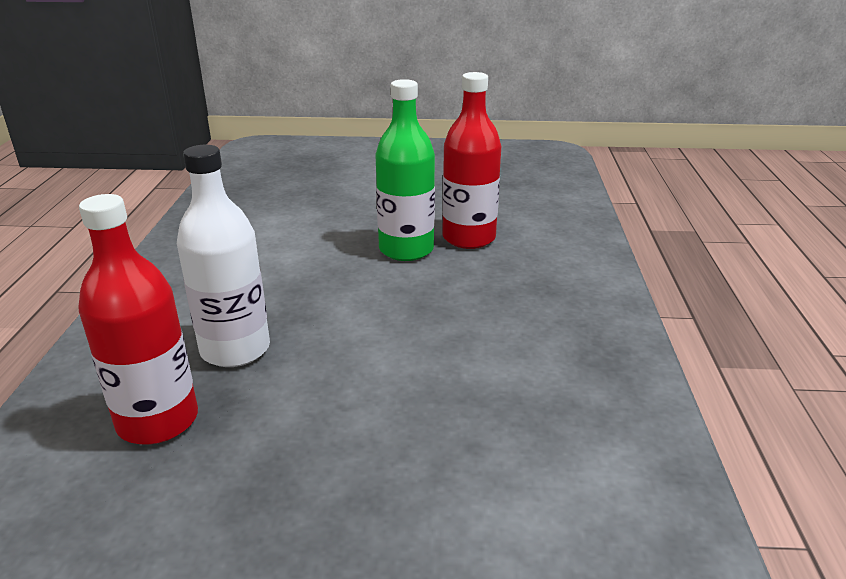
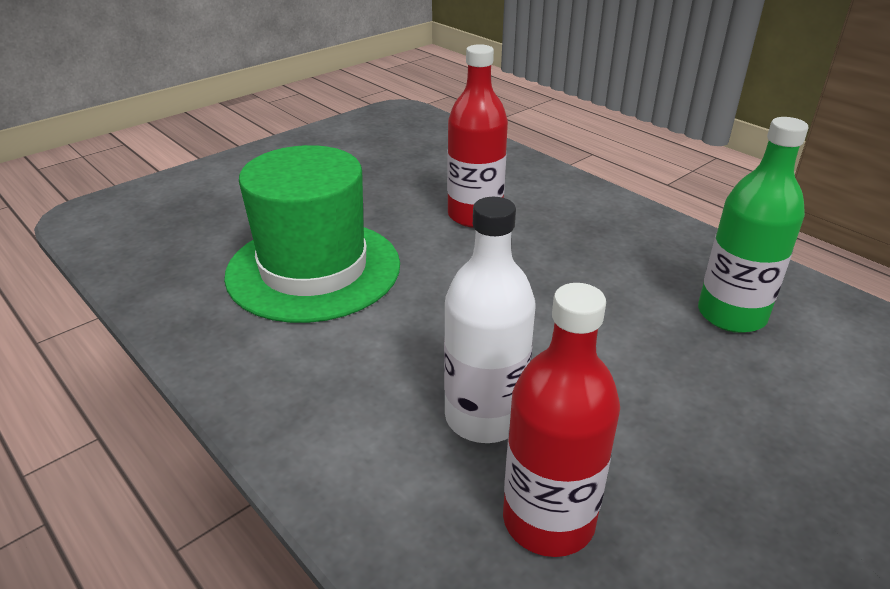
camera: 45 degrees left, 5 degrees up
green bottle [376,79,435,261] -> green bottle moved to [698,117,809,333]
none -> green hat [224,145,400,323]

